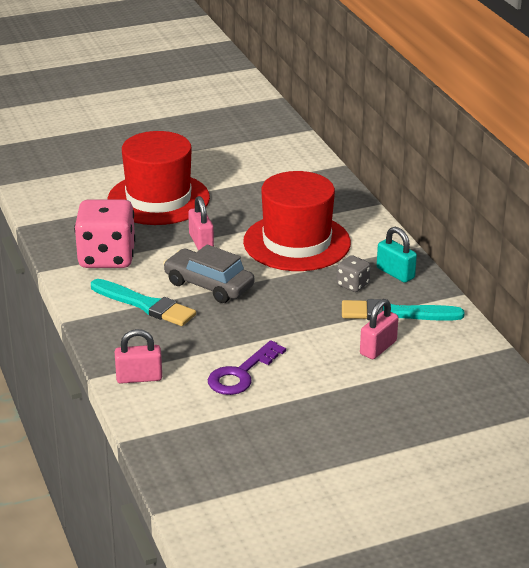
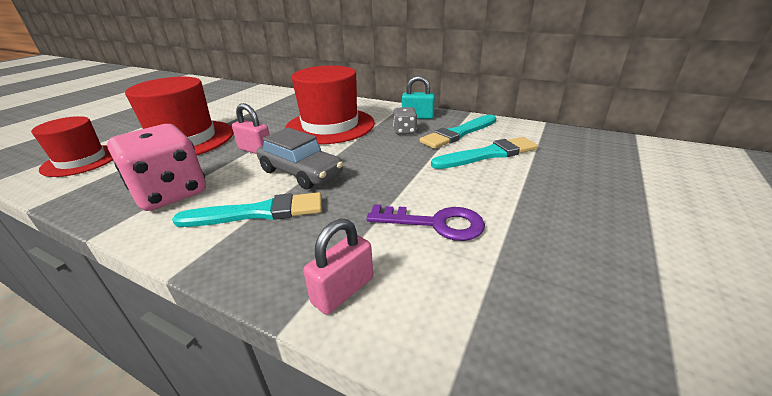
camera: 40 degrees left, 0 degrees up
grey car [163,244,254,303] -> grey car turned 135 degrees counterclockwise [256,128,343,190]
purple key [208,340,286,395] -> purple key turned 75 degrees counterclockwise [366,204,485,241]
pink padlock [360,299,398,359] -> turquoise brush [431,137,538,169]
none -> red hat [31,116,113,177]

